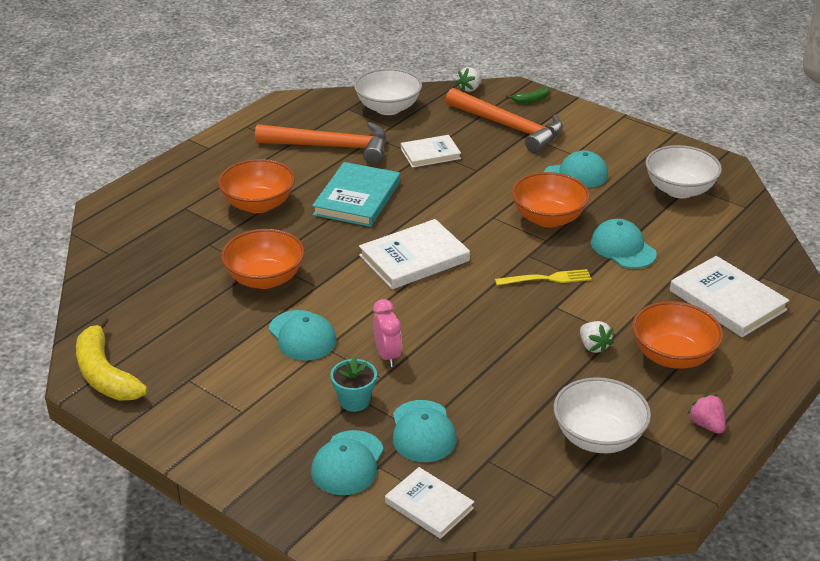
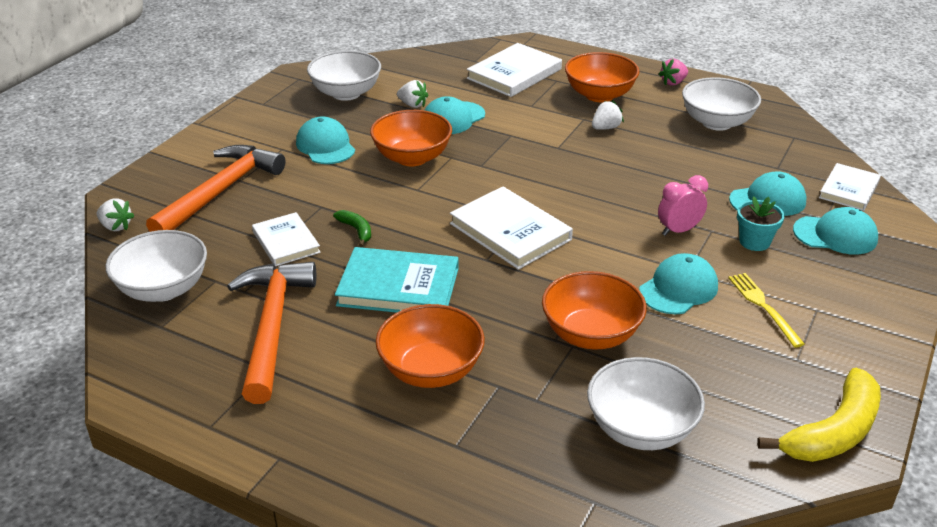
camera: 100 degrees left, 0 degrees up
yellow fork [495,269,591,285] -> yellow fork moved to [728,273,805,348]
green banana [506,87,549,103] -> green banana moved to [333,210,371,247]
none -> white strawberry [397,80,428,108]
none -> white bowl [587,357,705,450]

